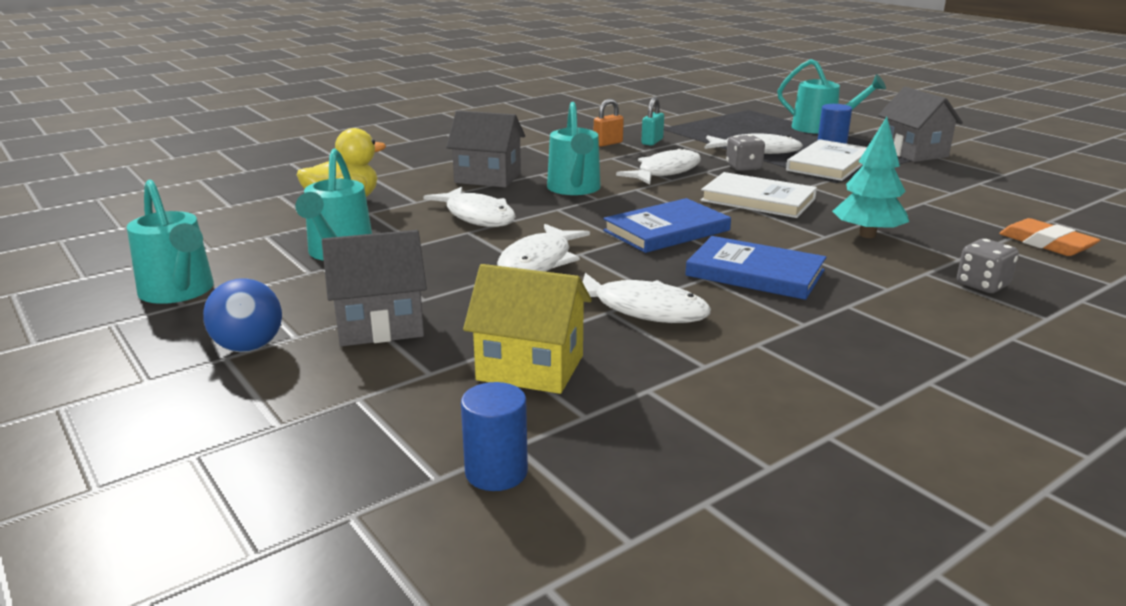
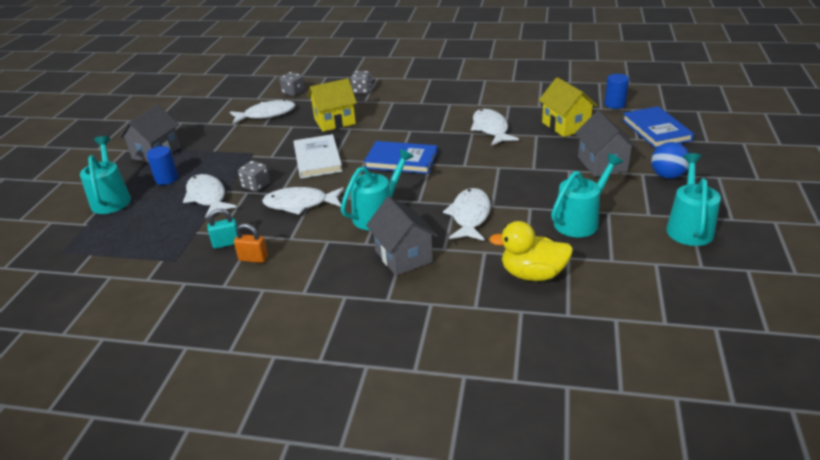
camera: 130 degrees left, 10 degrees up
grey house [322,230,427,346] -> grey house turned 45 degrees clockwise [575,111,637,177]
white fish [497,224,590,272] -> white fish moved to [230,100,296,124]
blue book [685,236,826,300] -> blue book moved to [622,106,694,148]
white book [786,139,867,181] -> none
turquoise tree [832,117,909,238] -> yellow house [308,78,357,132]
orange eraser [999,218,1100,256] -> grey dice [280,72,305,96]

